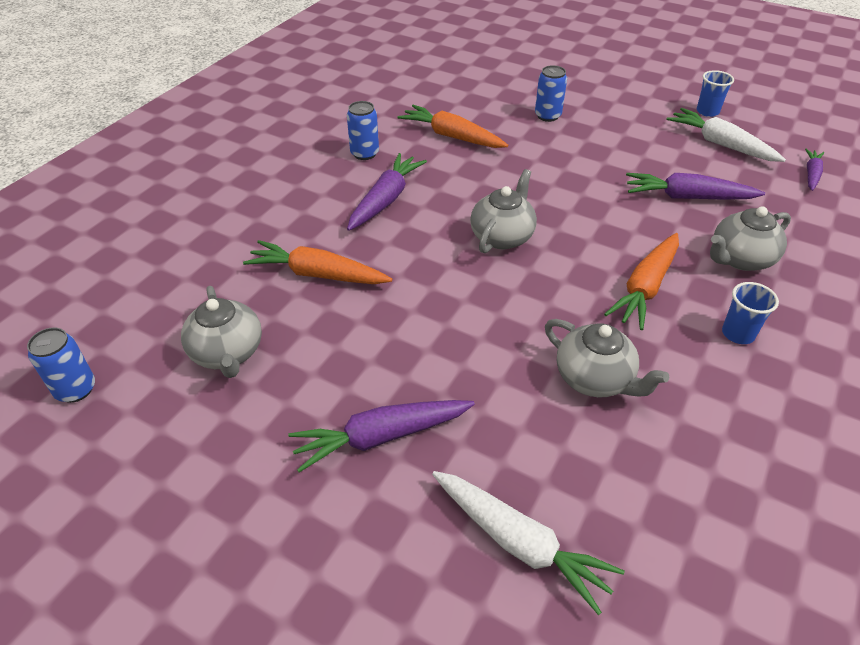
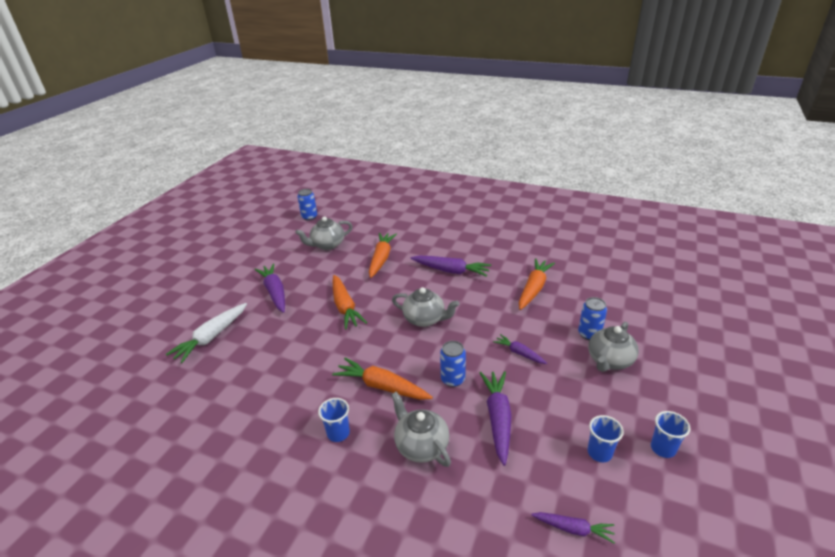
camera: 85 degrees right, 10 degrees down
blue can [347,101,379,160] -> blue can moved to [440,341,466,387]
grey teapot [545,319,669,397] -> grey teapot moved to [588,322,639,372]
white carrot [666,108,786,162] -> blue cup [588,415,624,462]
none -> orange carrot [333,275,367,330]
none -> purple carrot [493,334,547,364]

